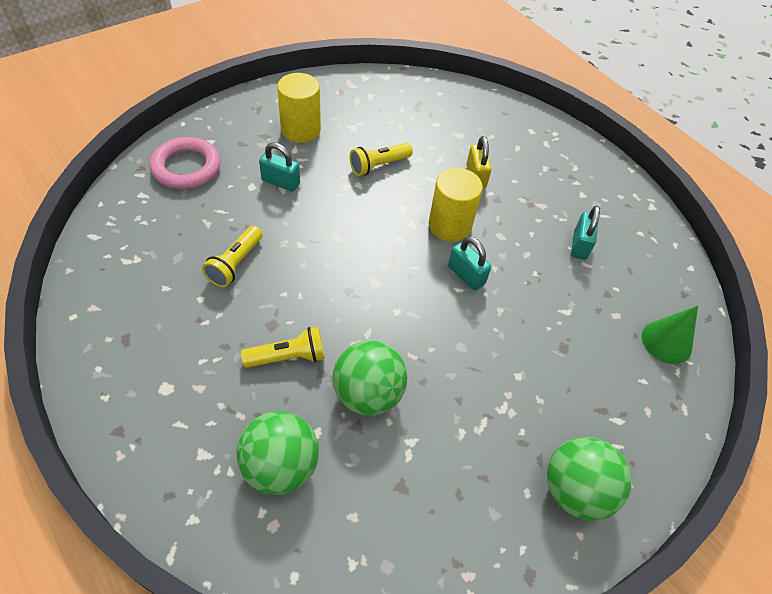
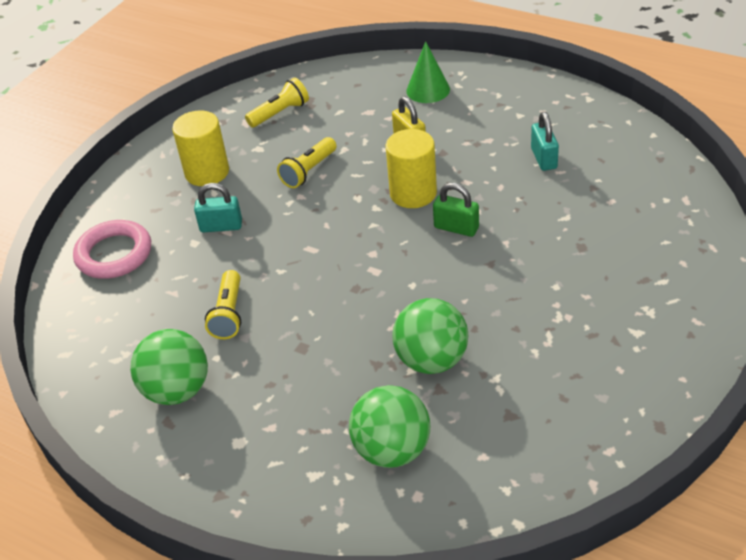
camera: 15 degrees left, 10 degrees down
yellow flashlight [241,327,325,368] -> yellow flashlight moved to [245,78,309,127]
turquoise padlock [448,236,491,291] -> green padlock [433,183,479,237]
green ball [547,437,631,521] -> green ball moved to [130,329,208,405]
green cone [642,306,698,364] -> green cone moved to [406,41,450,103]

